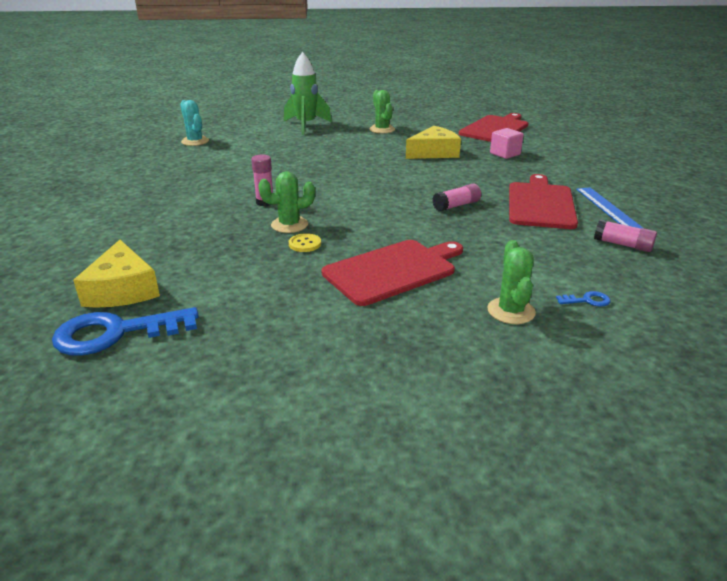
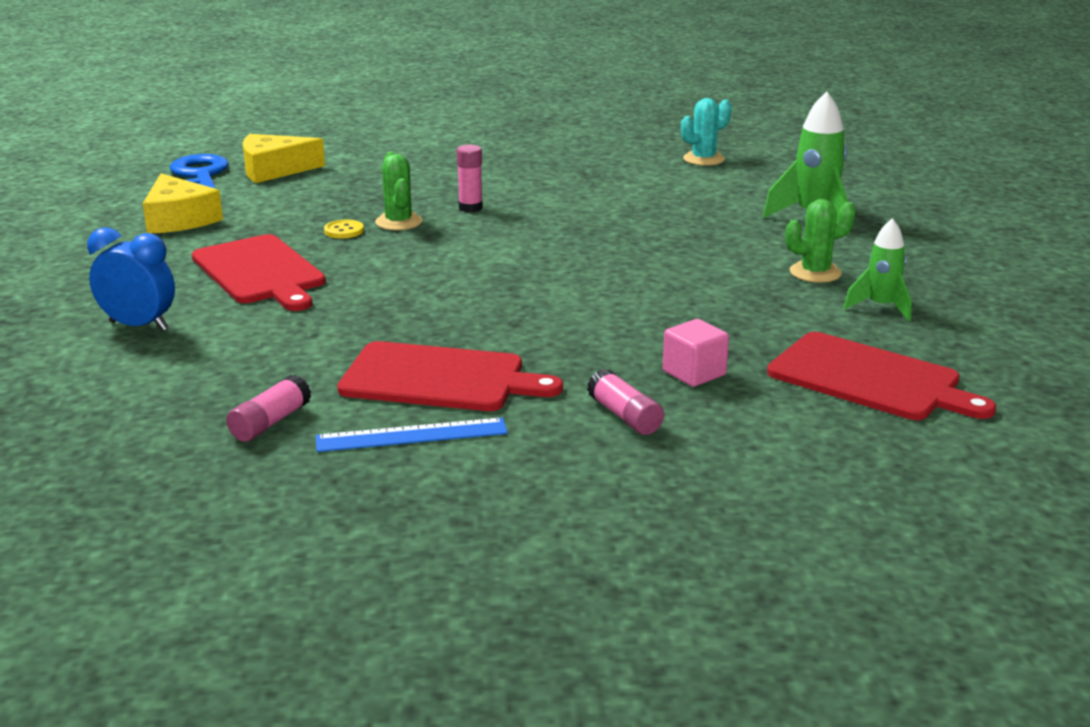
camera: 90 degrees right, 5 degrees down
yellow cheese [406,126,461,159] -> yellow cheese moved to [143,173,223,233]
pink glue stick [432,184,481,212] -> pink glue stick moved to [587,369,664,435]
green cactus [487,240,536,324] -> blue clock [87,227,175,331]
blue key [556,291,611,307] -> none
none -> green rocket [844,218,912,321]

